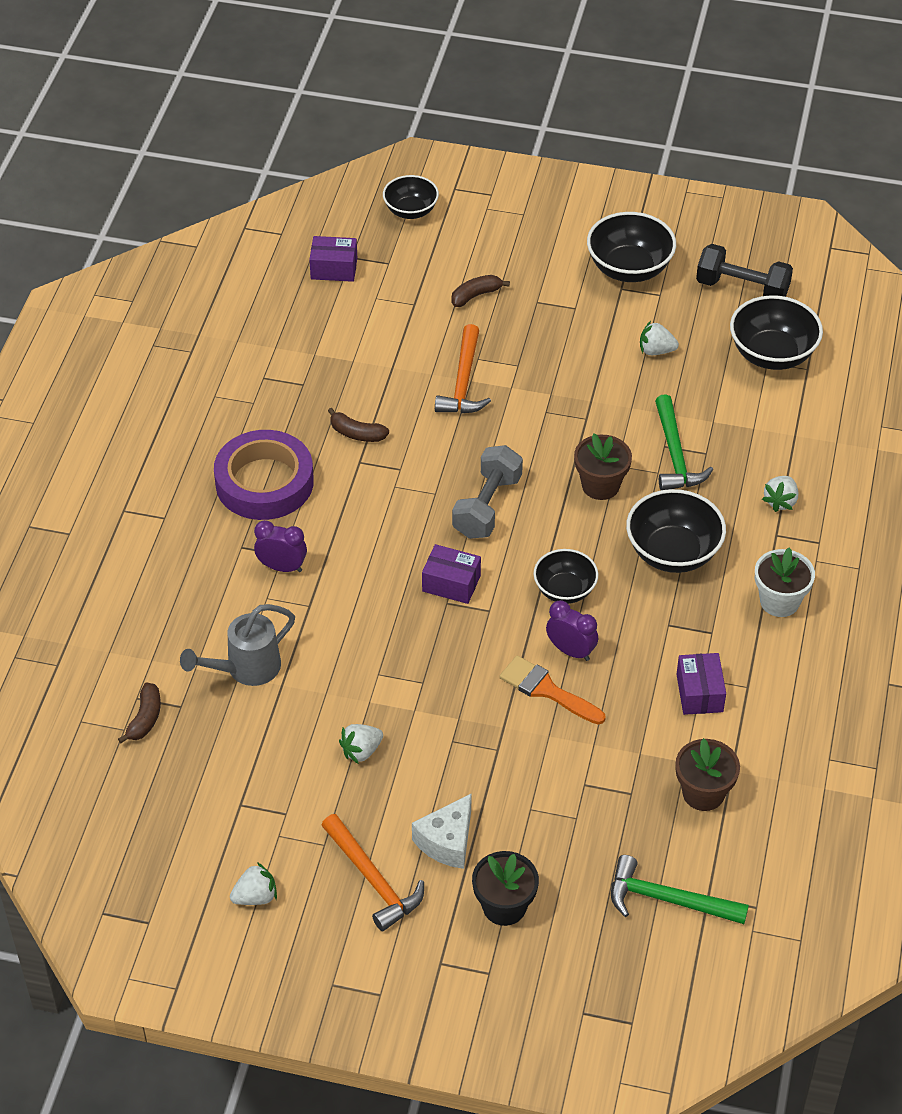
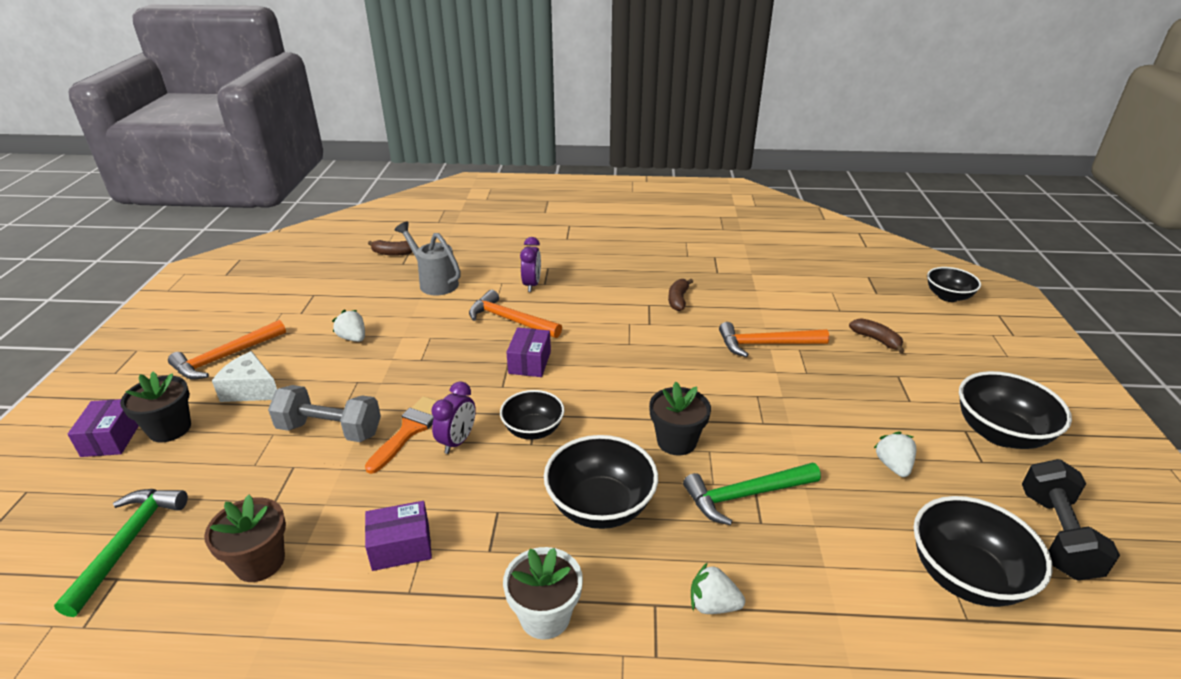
camera: 80 degrees right, 15 degrees down
purple tape [214,430,314,520] -> none
white strawberry [230,862,277,905] -> none
purple box [309,236,357,282] -> purple box moved to [67,399,139,457]
grey dumbbell [452,445,523,539] -> grey dumbbell moved to [268,385,381,442]
brown flower pot [574,433,632,500] -> black flower pot [649,382,711,456]
none -> orange hammer [469,290,562,338]

